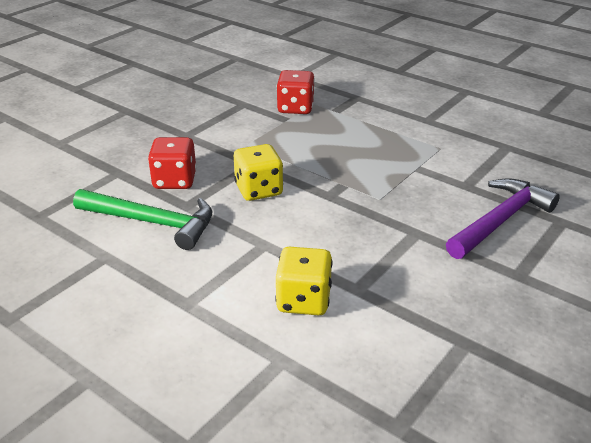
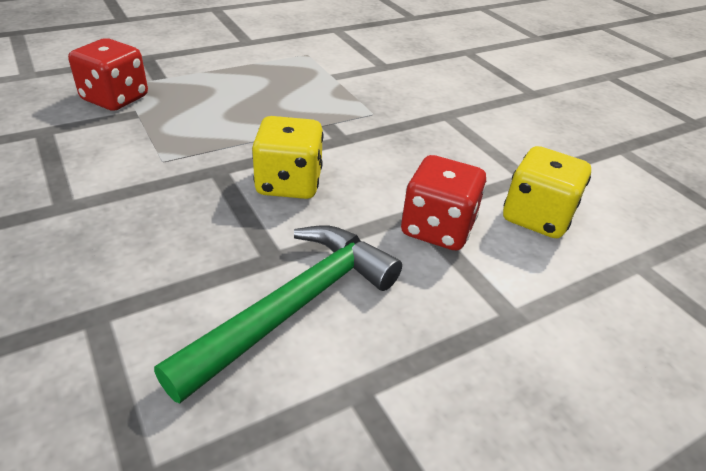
camera: 70 degrees left, 5 degrees up
red dice [148,137,197,189] -> red dice moved to [401,155,486,251]
purple hammer [446,178,560,259] -> none

